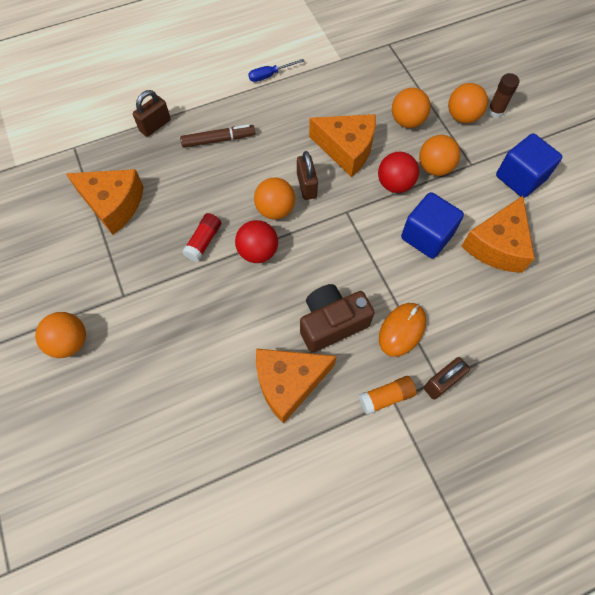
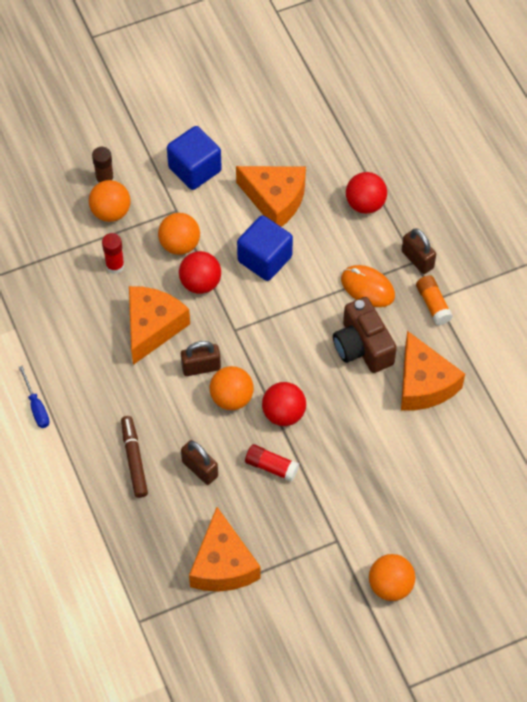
camera: 90 degrees left, 5 degrees down
orange cheese [66,169,144,235] -> orange cheese turned 150 degrees clockwise [189,507,261,592]
brown padlock [133,90,171,137] -> brown padlock moved to [181,440,218,485]
orange ball [392,88,431,128] -> red glue stick [102,233,125,274]
none -> red ball [346,172,387,214]

